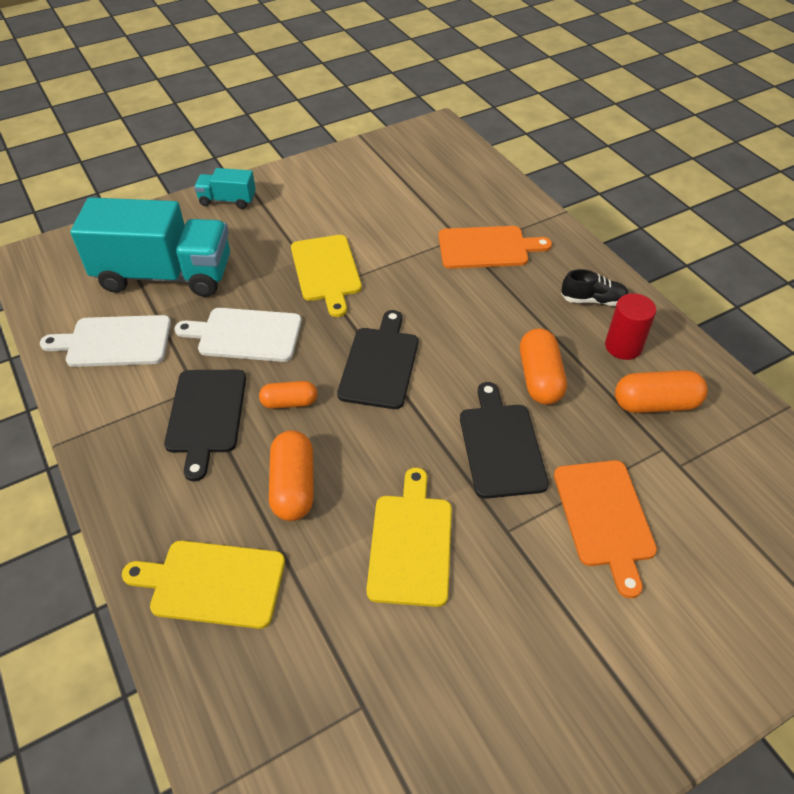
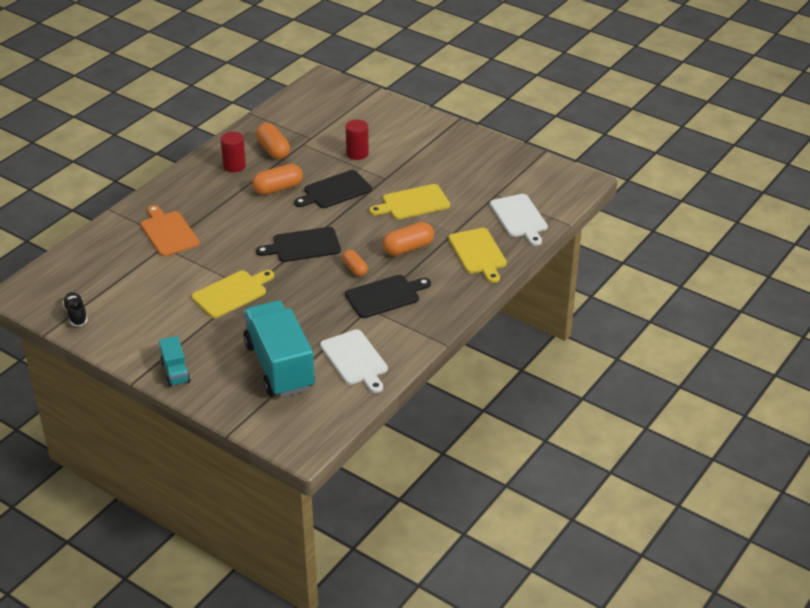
camera: 115 degrees left, 10 degrees down
white cutting board [174,308,302,362] -> white cutting board moved to [490,194,548,246]
orange cutting board [554,460,657,598] -> red cylinder [346,120,369,160]
black shoe [561,269,628,306] -> black shoe moved to [62,292,88,326]

